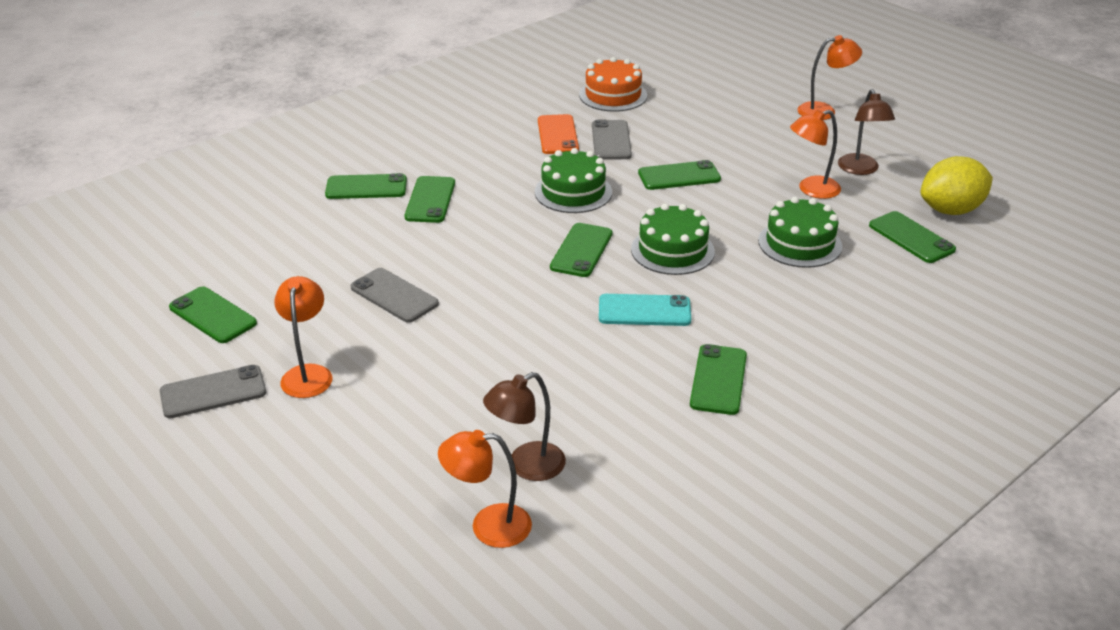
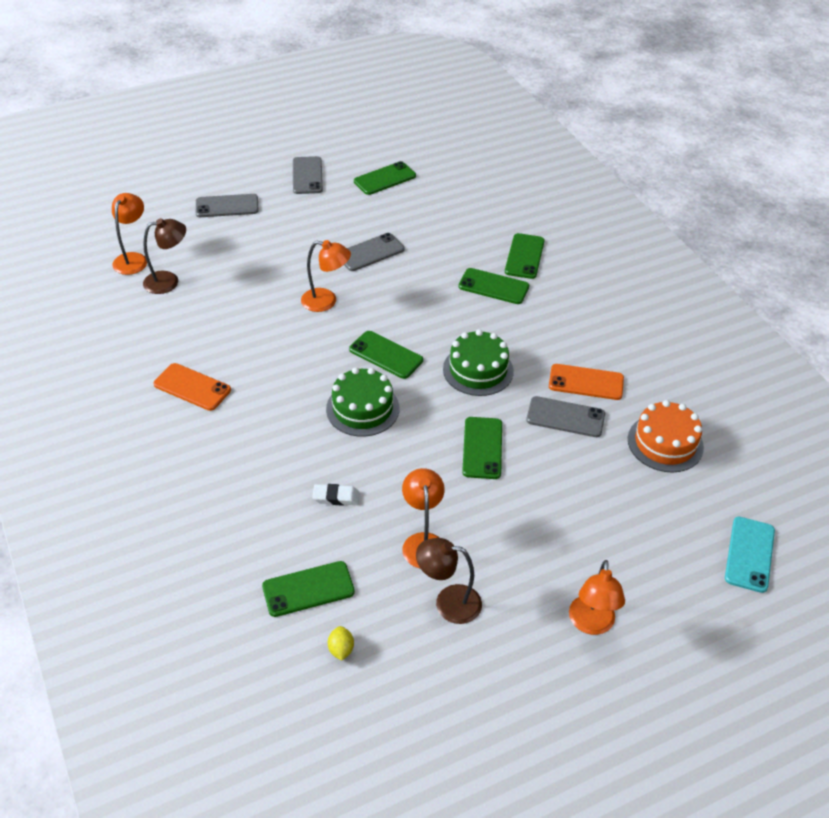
camera: 105 degrees right, 10 degrees up
orange lamp [274,276,333,398] -> orange lamp moved to [301,240,351,312]
brown lamp [483,372,566,481] -> brown lamp turned 90 degrees clockwise [143,218,186,294]
turquoise phone [599,294,691,326] -> turquoise phone moved to [725,517,775,593]
green phone [690,344,747,415] -> orange phone [153,363,231,411]
green cake [758,197,842,268] -> white eraser [313,484,360,506]
yellow lemon [921,156,993,215] -> yellow lemon [328,626,354,661], size x0.41
none -> grey phone [196,194,259,217]

